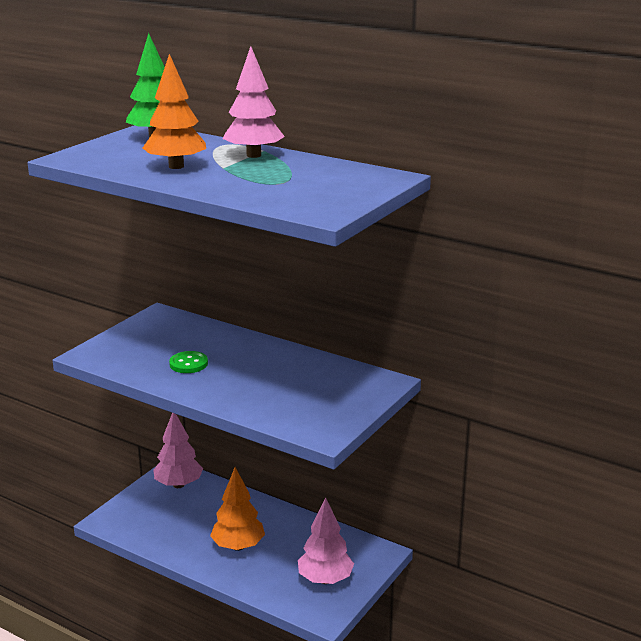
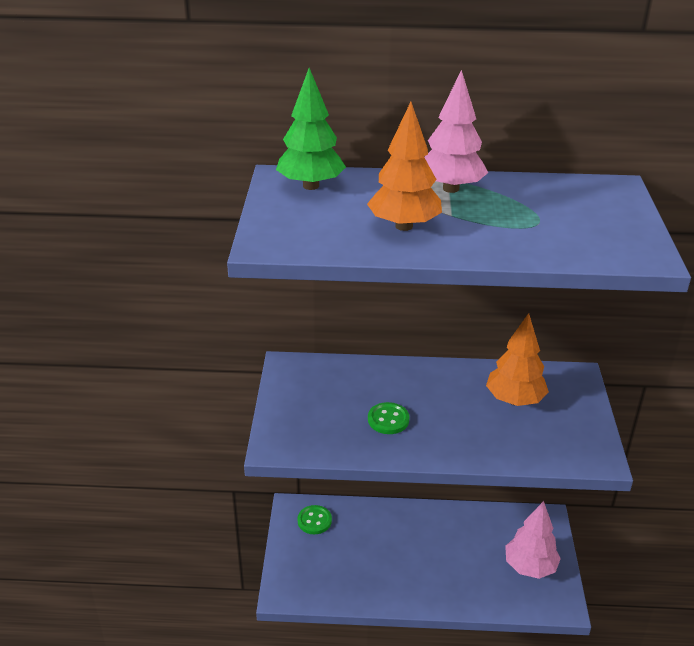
camera: 30 degrees left, 10 degrees up
pink tree [153,413,203,488] -> green button [297,505,332,534]
orange tree [210,467,265,551] -> orange tree moved to [486,313,549,406]

